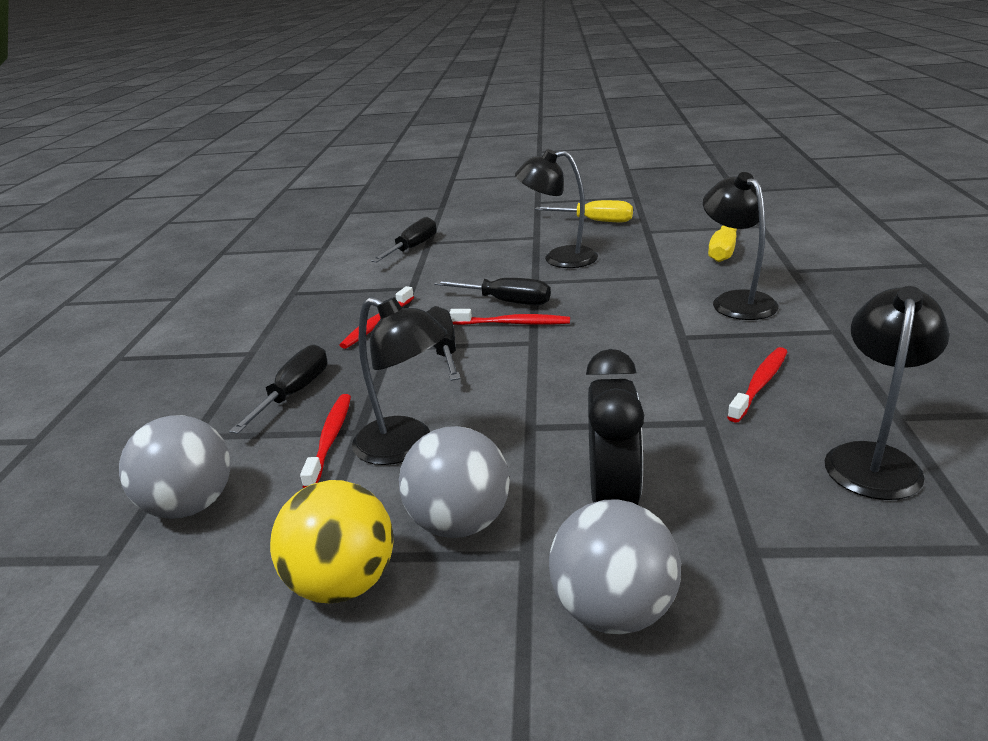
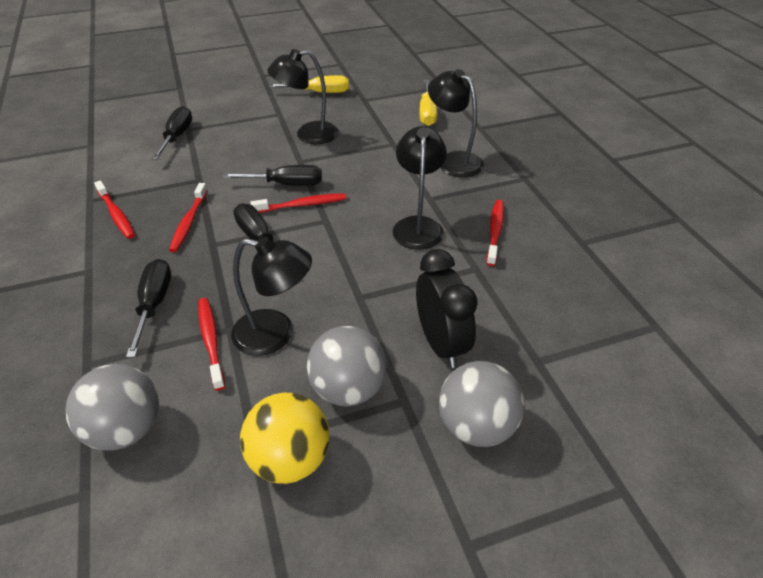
camera: 25 degrees left, 15 degrees up
black lamp [824,286,949,500] -> black lamp moved to [393,126,447,250]
none -> red toothbrush [94,180,135,239]

